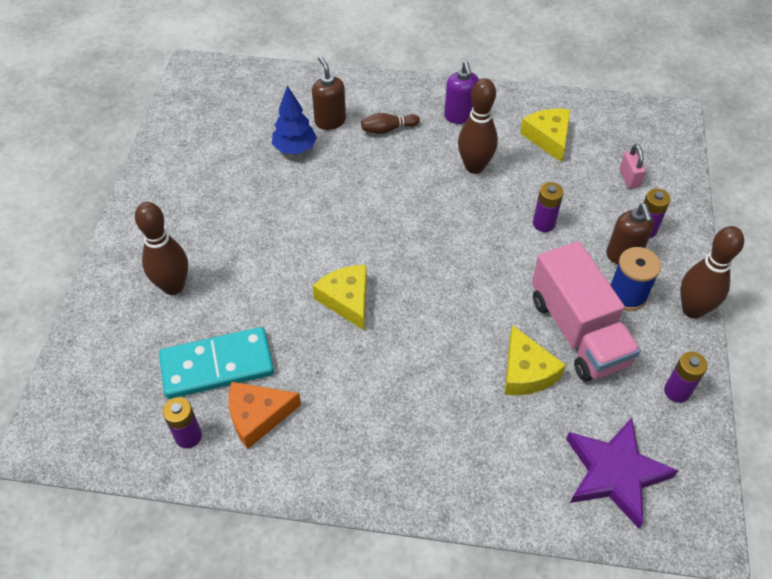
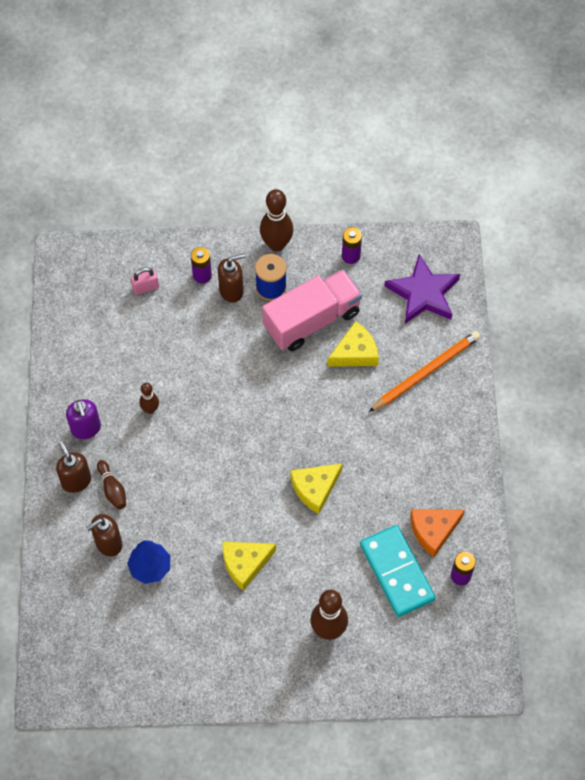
camera: 100 degrees left, 10 degrees up
orange cheese [229,382,301,449] -> orange cheese turned 90 degrees clockwise [410,509,465,557]
purple soap dispenser [444,61,479,124] -> purple soap dispenser turned 90 degrees clockwise [66,399,101,439]
brown bowling pin [458,78,498,174] -> brown bowling pin [139,383,159,414], size x0.56
yellow cheese [520,109,570,163] -> yellow cheese moved to [222,542,276,591]
purple battery [533,182,564,232] -> none
none -> brown soap dispenser [56,441,91,493]
none -> orange pencil [369,331,480,412]

